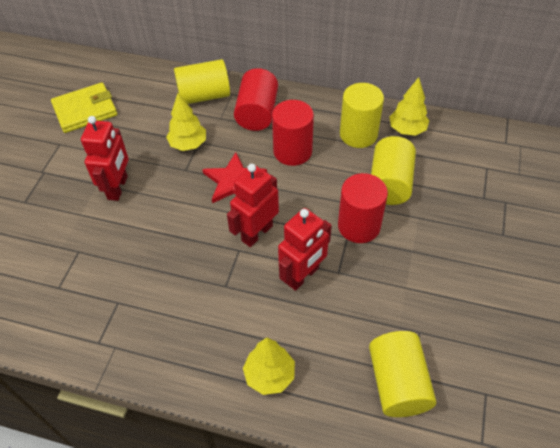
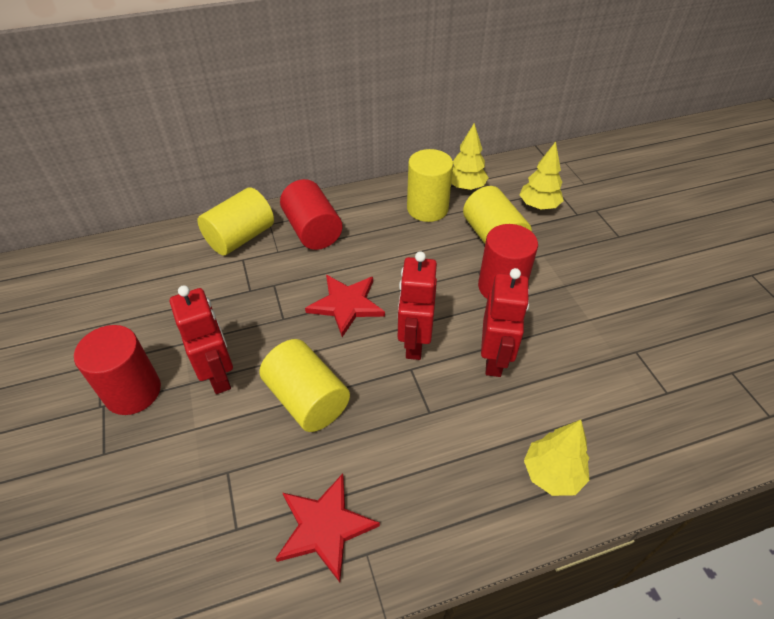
camera: 35 degrees left, 5 degrees down
yellow wallet [51,82,117,133] -> none
yellow tree [166,93,206,151] -> yellow tree moved to [520,142,564,210]
red cylinder [272,100,314,166] -> red cylinder moved to [74,325,161,415]
yellow cylinder [369,331,436,417] -> yellow cylinder moved to [259,339,350,432]
none -> red star [275,474,380,582]

